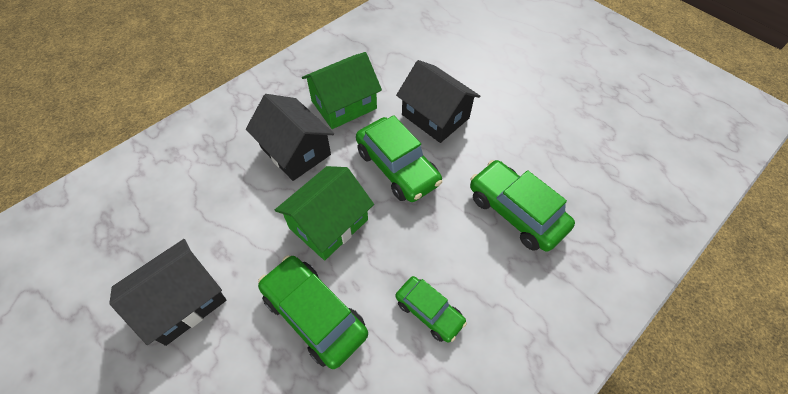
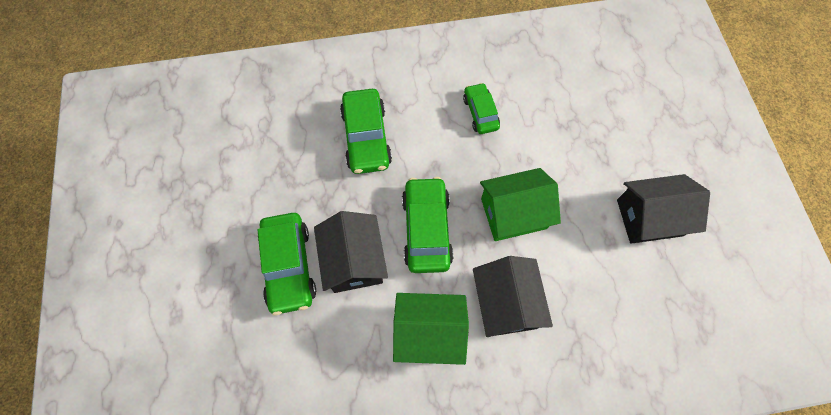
camera: 145 degrees left, 10 degrees up
green car [258,255,368,369] -> green car moved to [258,213,316,316]

